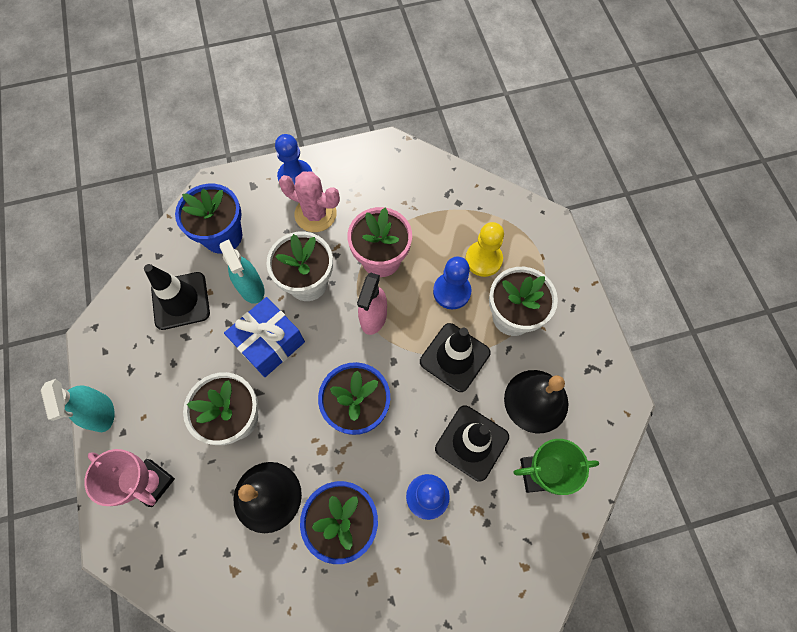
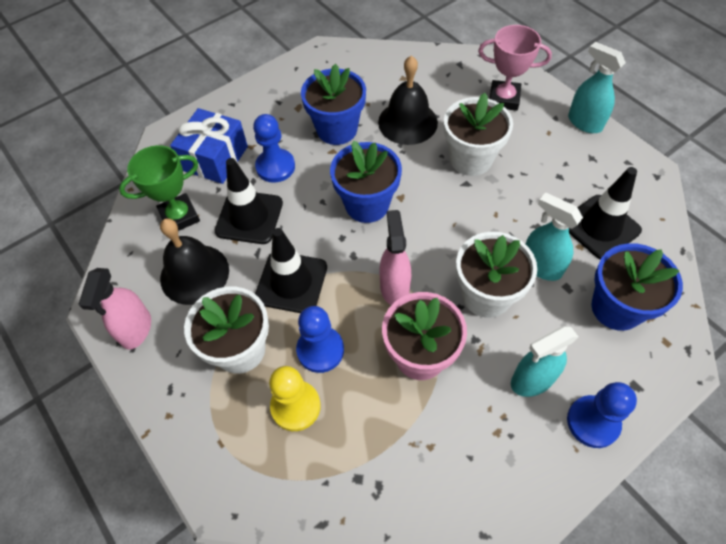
camera: 160 degrees right, 10 degrees down
blue gift [224,297,305,377] -> blue gift moved to [170,108,248,184]
pink cactus [279,171,340,232] -> turquoise spray bottle [511,326,578,397]
none -> pink spray bottle [79,268,151,350]

